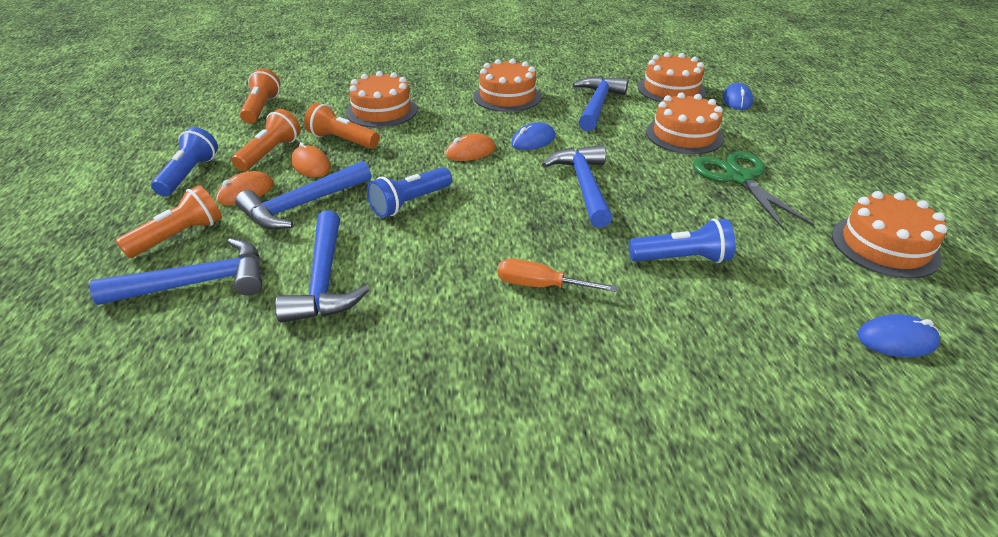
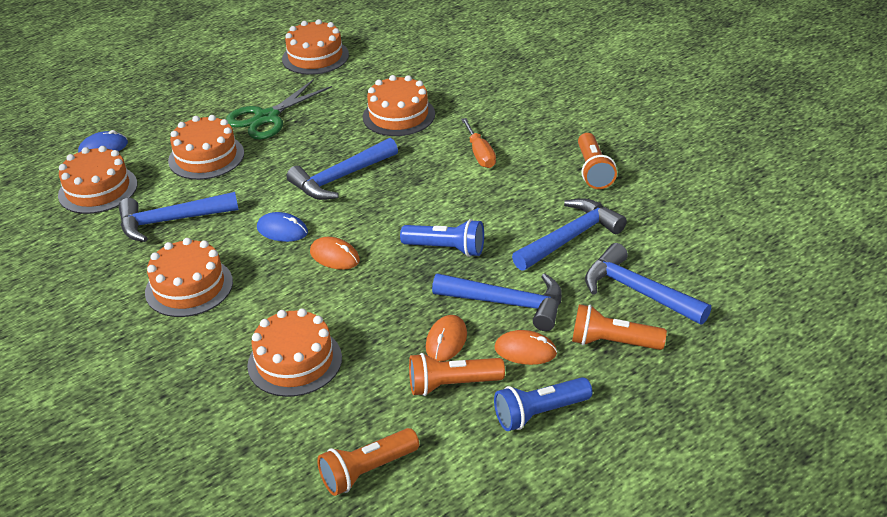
camera: 120 degrees left, 0 degrees up
orange flashlight [304,103,379,149] -> orange flashlight moved to [578,133,617,189]
blue flashlight [629,218,735,263] -> orange cake [363,75,435,136]
blue mouse [857,314,940,357] -> none

